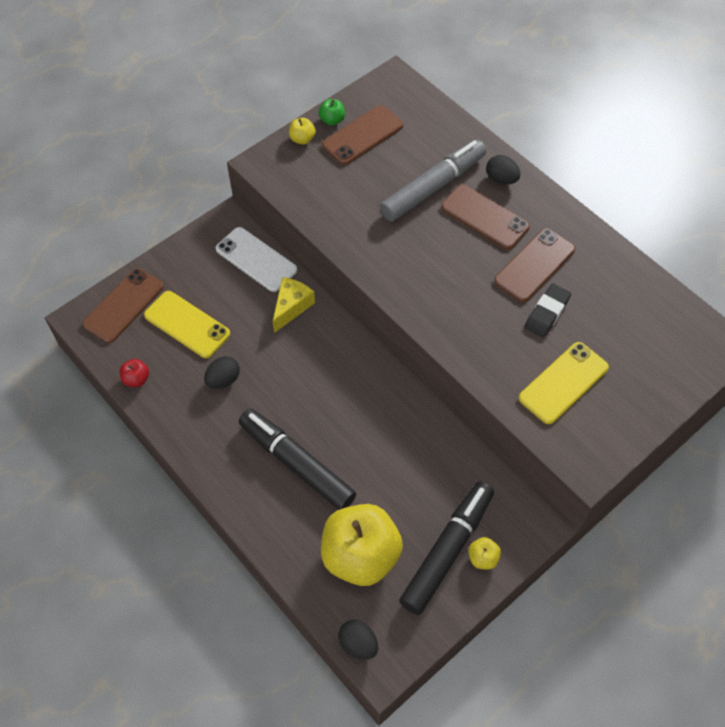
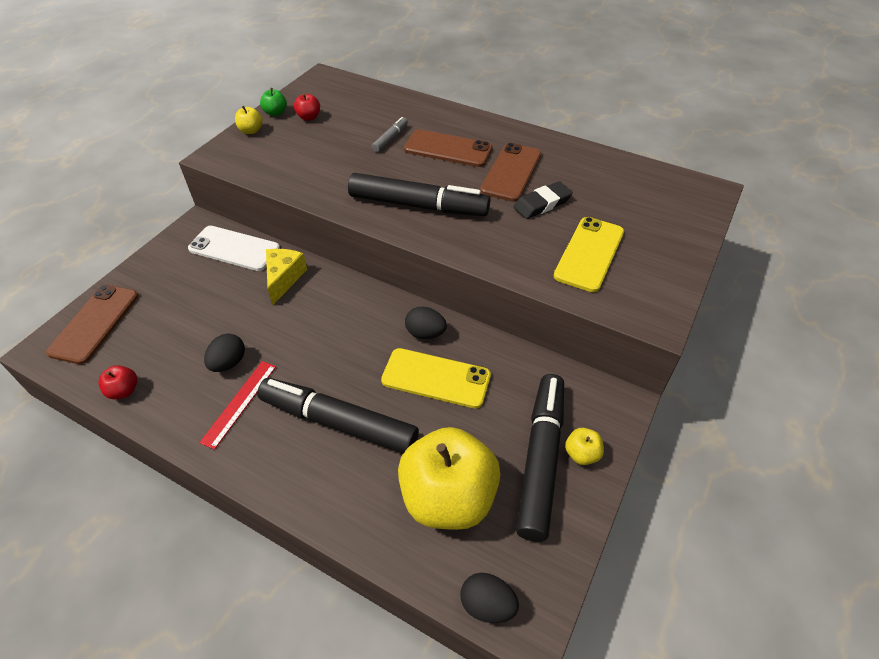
camera: 20 degrees left, 10 degrees down
yellow phone [144,291,230,358] -> yellow phone moved to [381,348,491,409]
brown phone [322,105,403,165] -> red apple [294,94,320,121]
grey marker [380,140,486,222] -> grey marker [372,117,408,152], size x0.45
black egg [486,155,520,185] -> black egg moved to [405,307,447,339]
black eraser [525,283,571,337] -> black eraser turned 45 degrees clockwise [514,181,573,219]
none -> red ruler [199,361,276,450]
none -> black marker [348,173,490,216]

